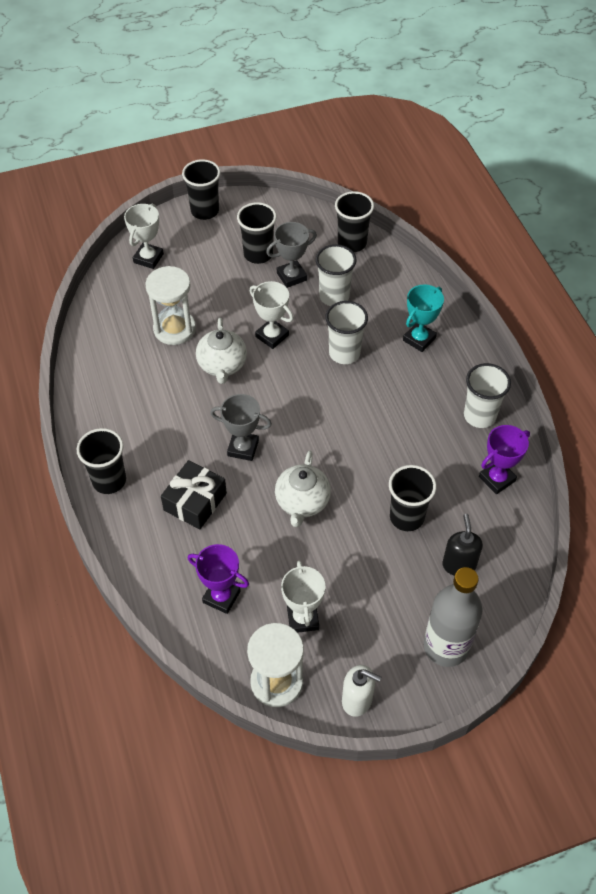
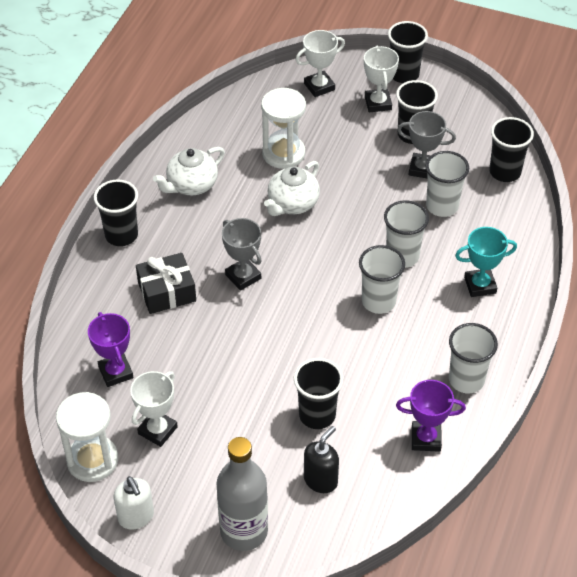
camera: 40 degrees right, 5 degrees down
white trophy [250,281,293,349] -> white trophy moved to [364,46,399,112]
white teapot [275,450,331,527] -> white teapot moved to [153,147,225,195]
none -> white cup [359,245,405,314]

